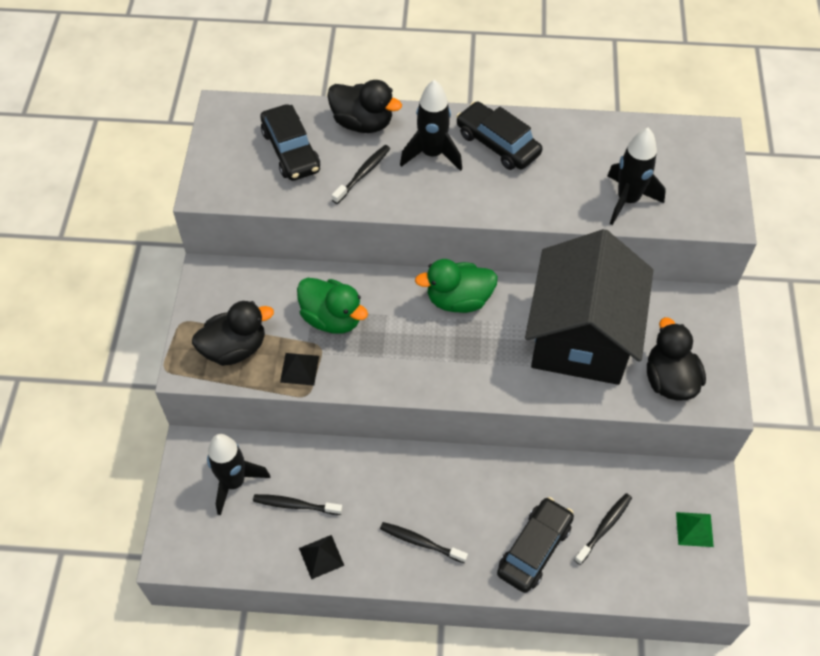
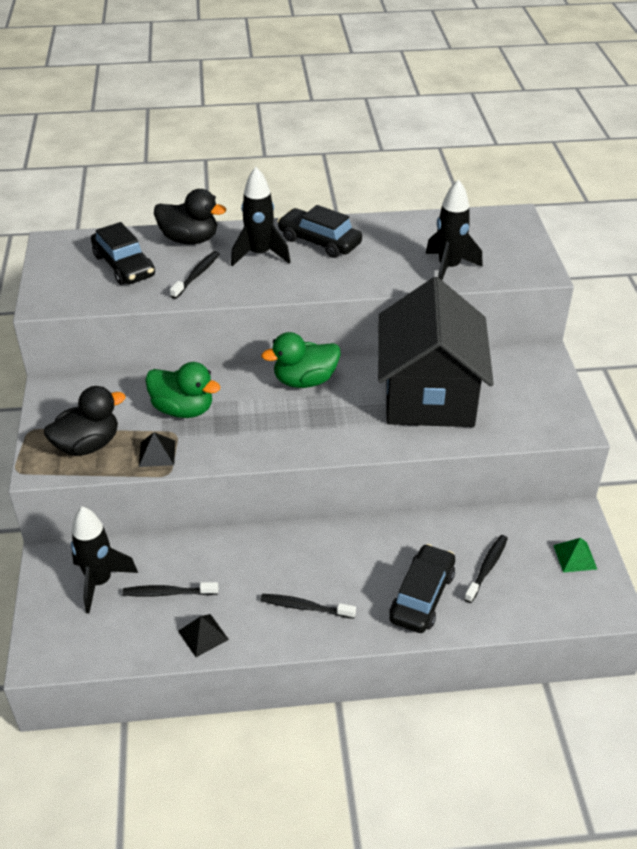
camera: 10 degrees left, 15 degrees down
black duck [647,317,706,401] -> none

